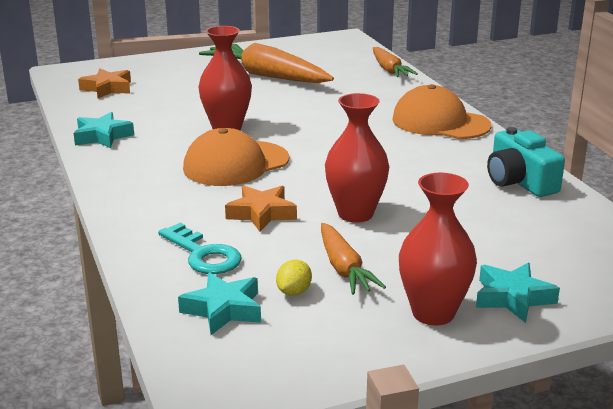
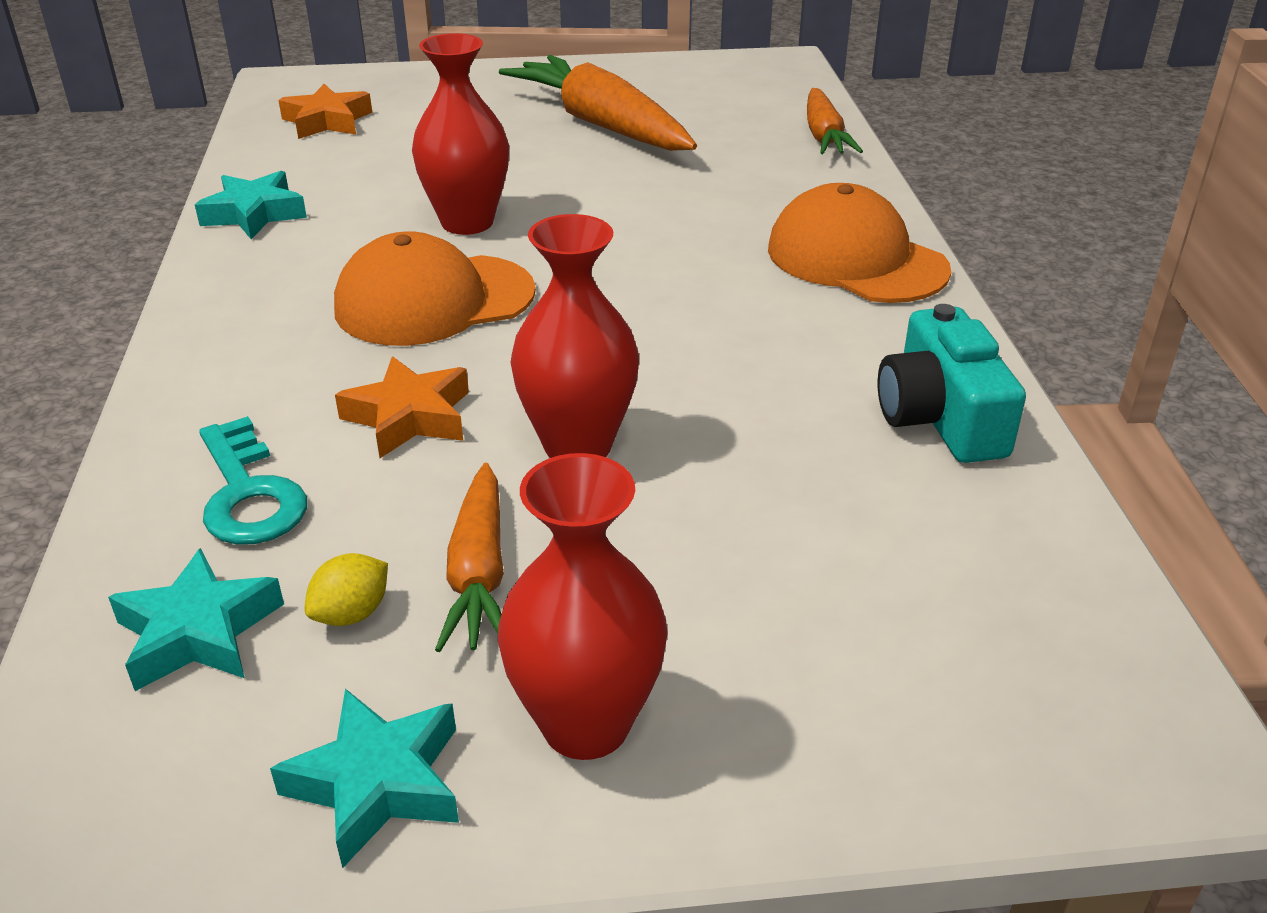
camera: 15 degrees right, 10 degrees up
turquoise star [476,263,560,323] -> turquoise star moved to [270,689,459,868]

